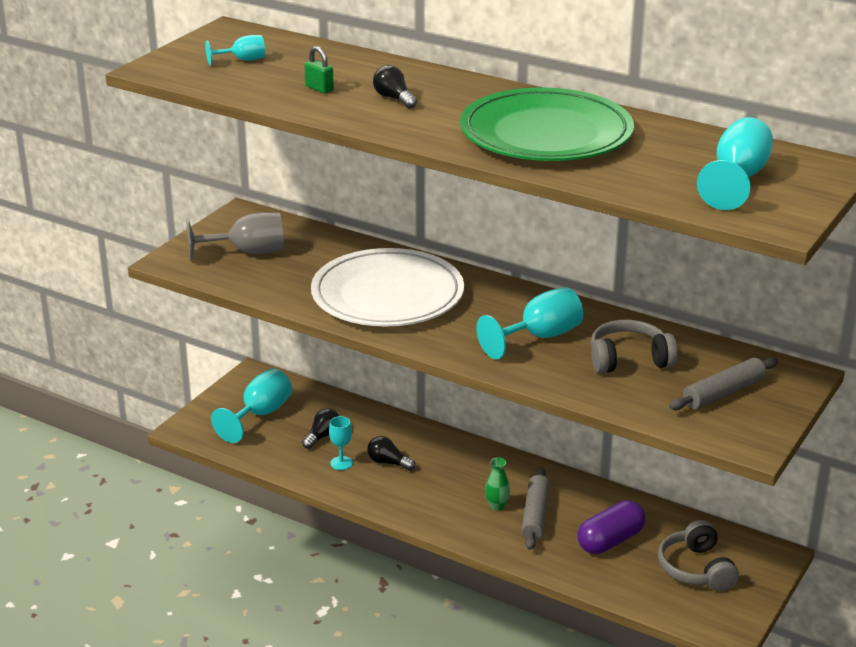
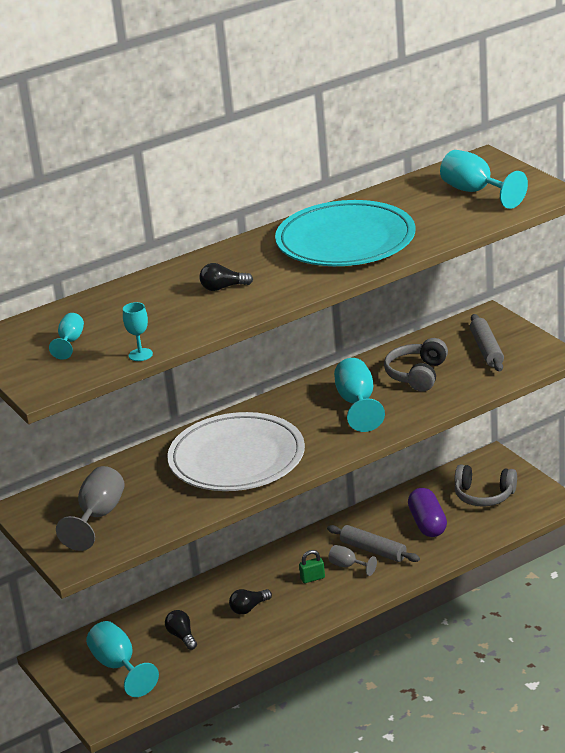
camera: 60 degrees left, 0 degrees up
green padlock [304,46,334,93] -> green padlock moved to [299,550,325,583]
turquoise goblet [329,416,353,470] -> turquoise goblet moved to [123,302,153,361]
green plate [460,88,634,161] -> turquoise plate [275,200,416,266]
green vase [485,457,510,511] -> grey goblet [328,545,377,576]

